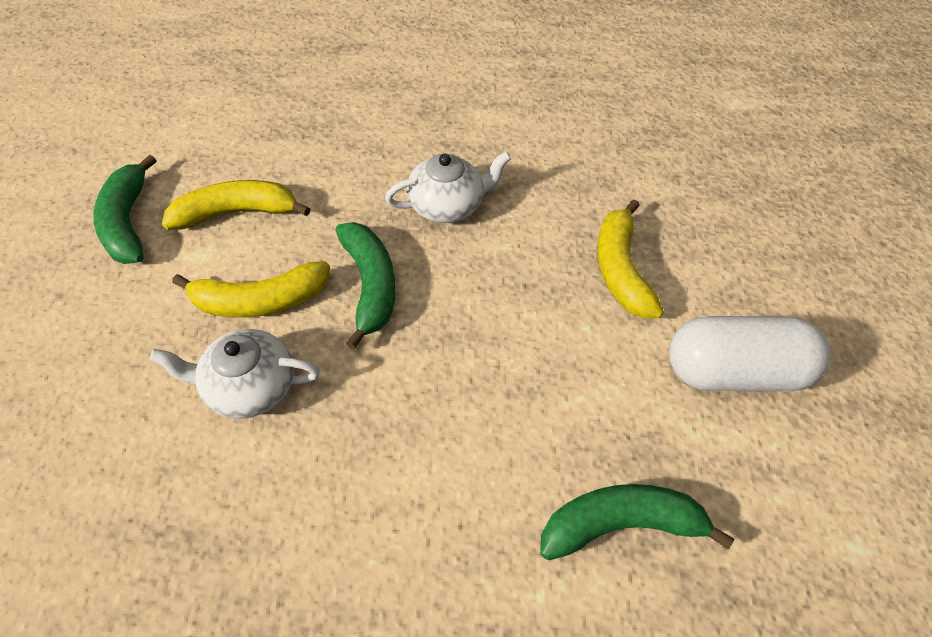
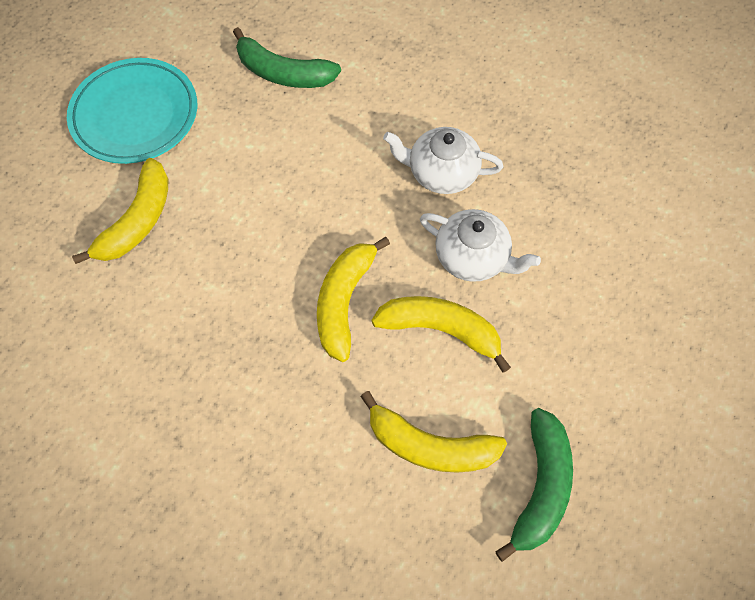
camera: 150 degrees left, 10 degrees up
green banana [335,222,395,349] -> yellow banana [317,237,390,362]
white teapot [385,151,511,223] -> white teapot moved to [383,127,503,194]
white capsule [669,316,831,391] -> turquoise plate [67,58,197,164]

